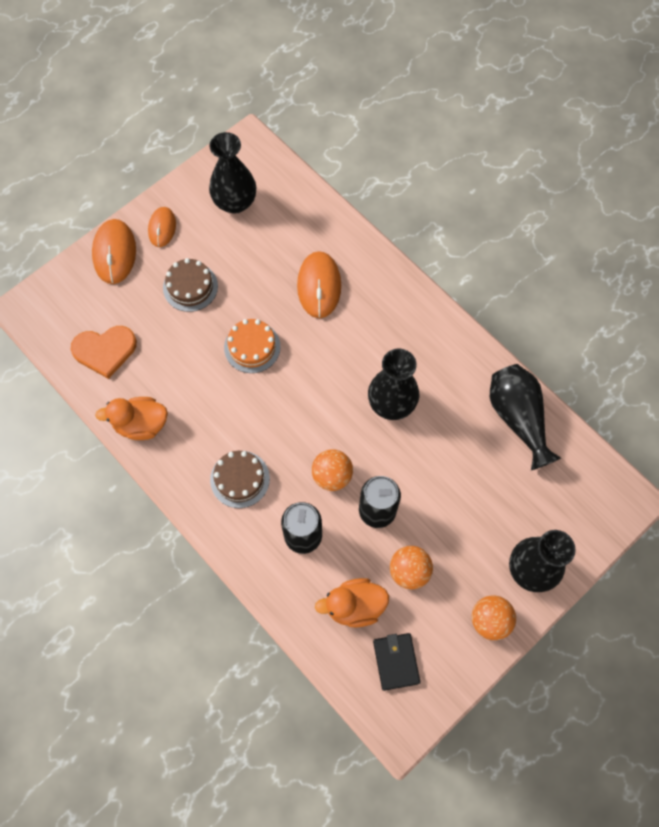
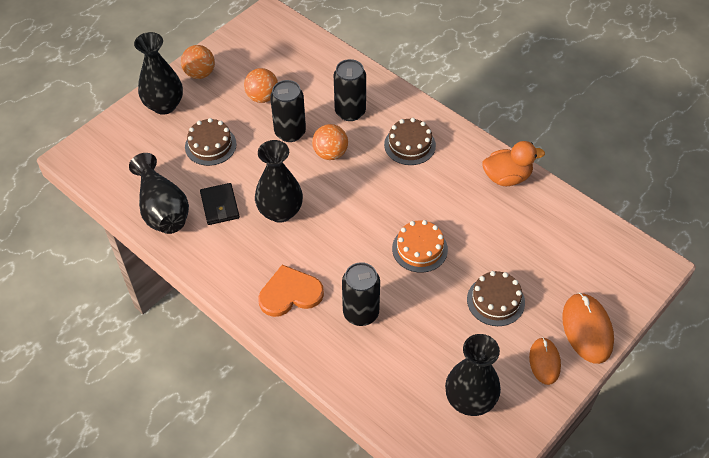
camera: 175 degrees right, 15 degrees down
orange heart [70,326,137,379] -> orange heart moved to [258,265,324,317]
orange mouse [297,251,341,318] -> black can [342,262,380,326]
orange duck [315,578,389,628] -> none
black wallet [373,633,420,691] -> black wallet moved to [200,183,240,225]
none -> brown cake [185,118,237,166]

